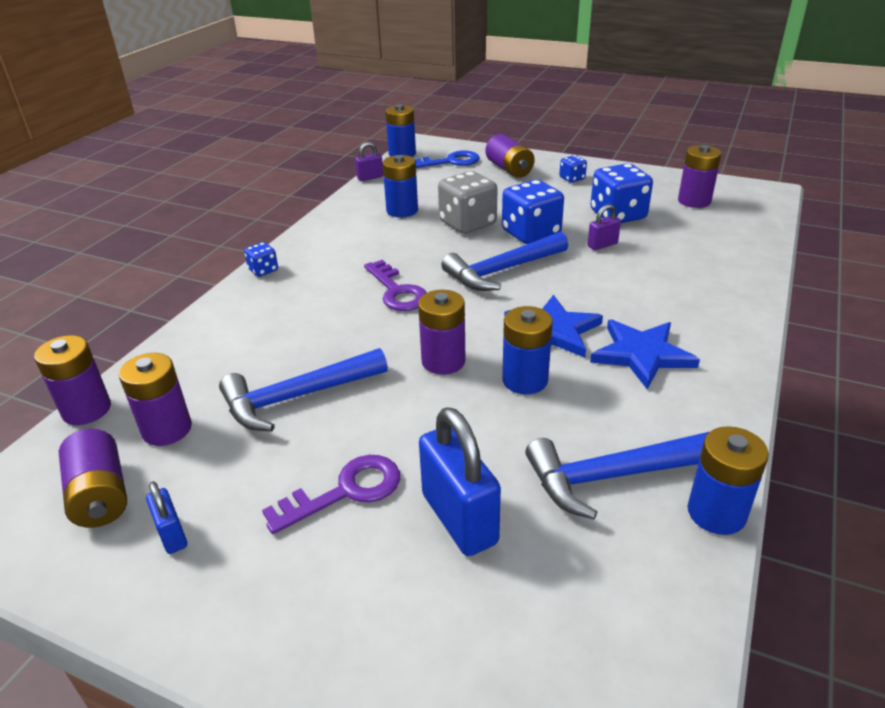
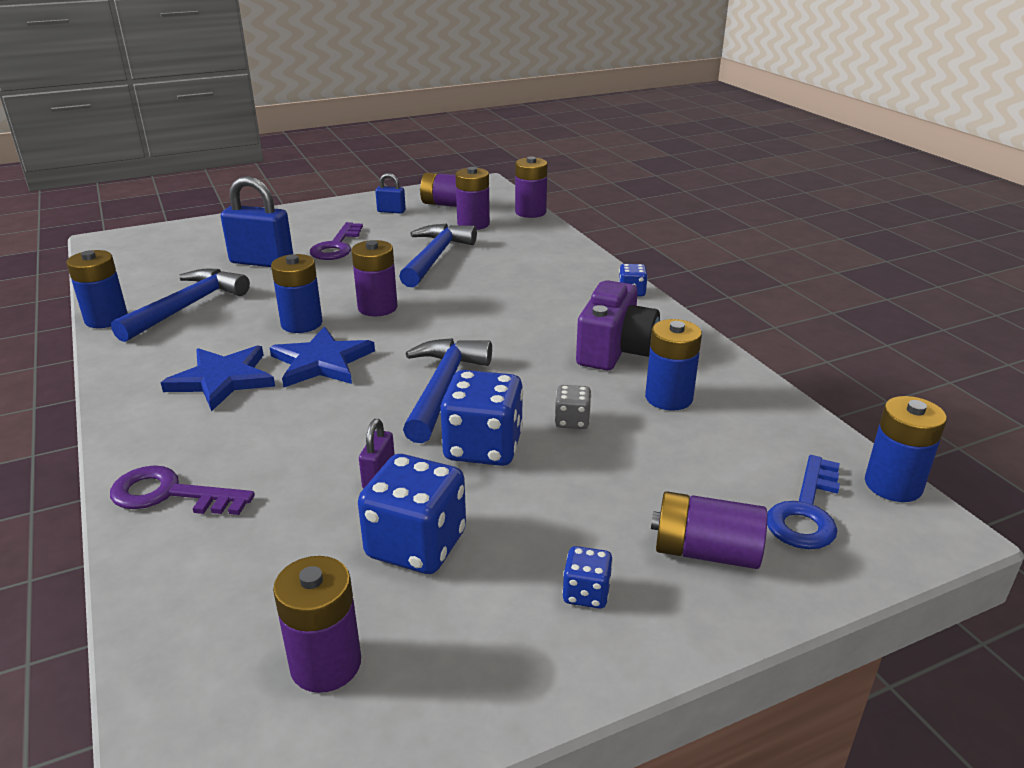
camera: 130 degrees right, 5 degrees down
purple padlock [355,142,383,181] -> none
purple key [364,260,427,311] -> purple key moved to [110,465,255,515]
grey dice [438,171,498,234] -> grey dice [555,385,591,429], size x0.50
none -> purple camera [576,280,660,370]

